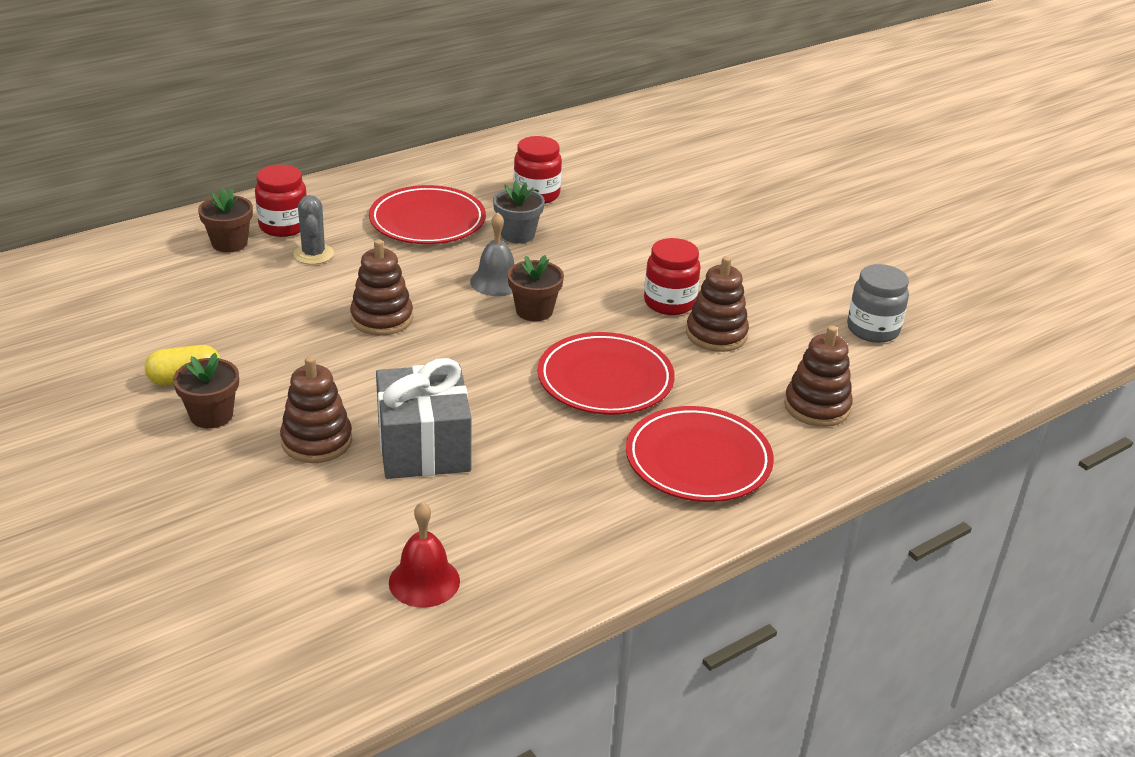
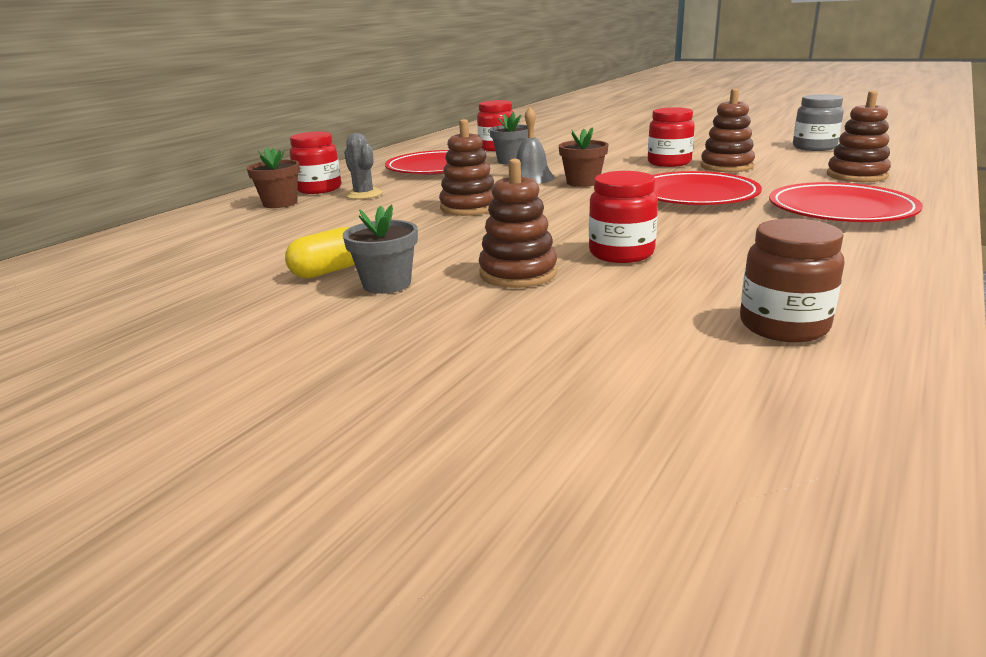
camera: 20 degrees left, 10 degrees down
brown flower pot [173,353,239,428] -> grey flower pot [343,205,418,294]
grey gift [376,358,472,479] -> red jar [589,171,658,263]
red bell [389,502,460,608] -> brown jar [740,218,845,342]

